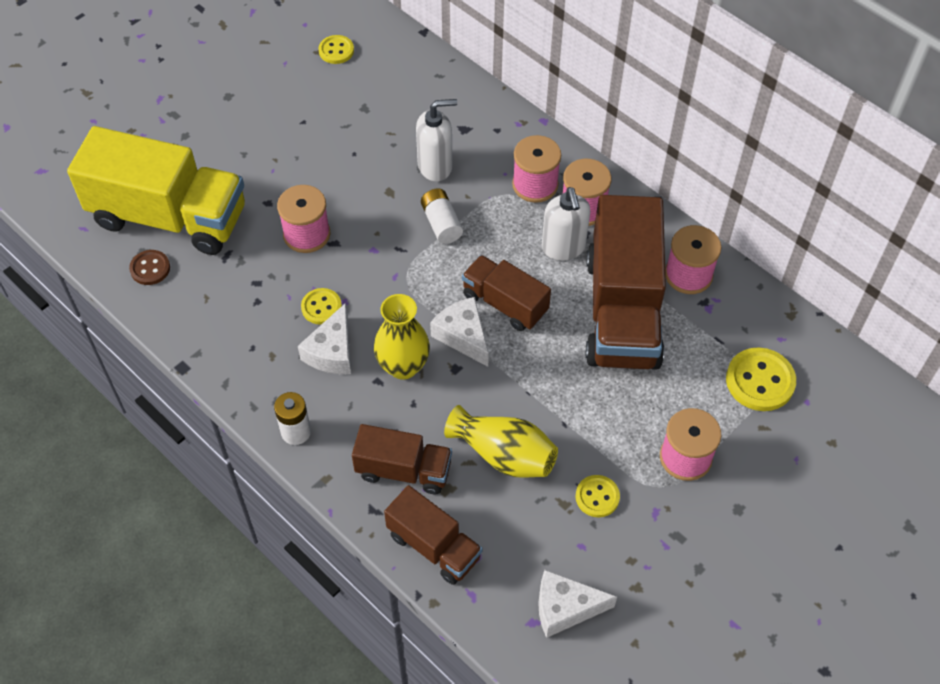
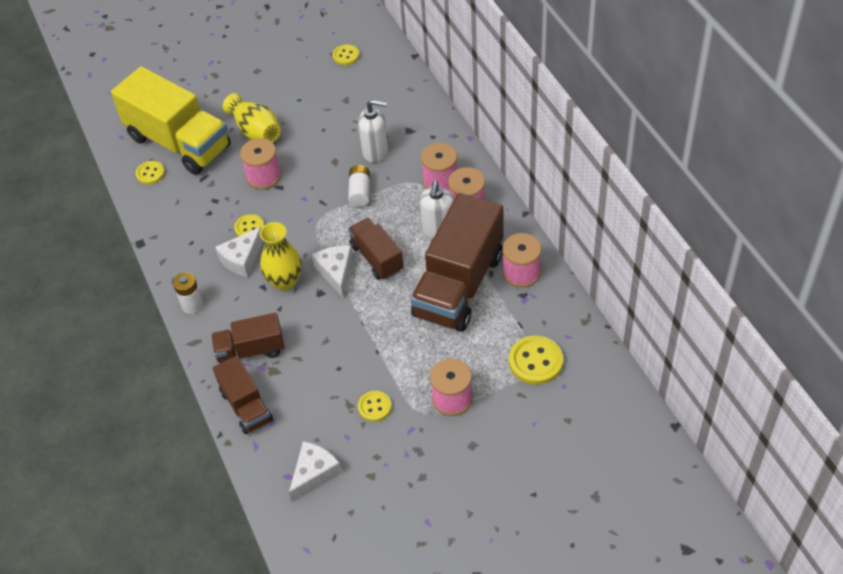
camera: 25 degrees right, 5 degrees down
brown button [129,250,170,285] -> yellow button [136,161,165,184]
brown truck [352,424,452,494] -> brown truck turned 135 degrees clockwise [211,313,285,363]
yellow vase [444,405,558,478] -> yellow vase moved to [223,93,281,142]
white cheese [538,570,617,638] -> white cheese turned 105 degrees clockwise [289,441,342,502]

